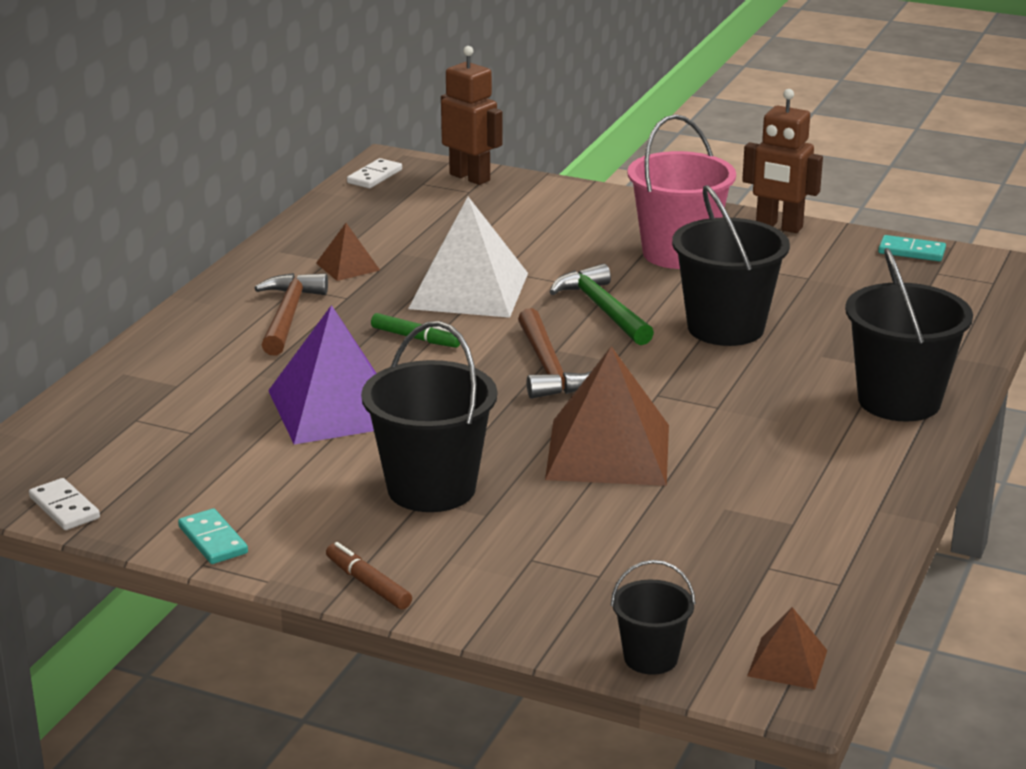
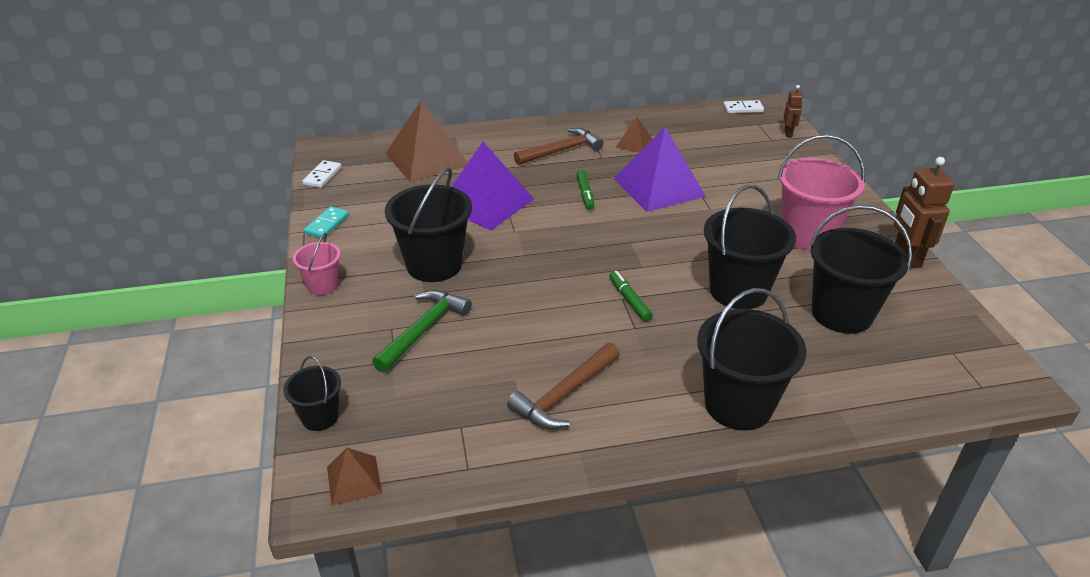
camera: 55 degrees right, 10 degrees up
brown marker [326,542,412,610] -> pink bucket [293,233,341,295]
white pyramid [408,197,528,318] -> purple pyramid [614,127,706,212]
brown robot [441,46,503,185] -> brown robot [784,85,803,137], size x0.56
brown hammer [518,308,591,399] -> brown hammer moved to [507,343,620,429]
brown pyramid [545,346,669,486] -> brown pyramid moved to [386,100,468,182]
green hammer [550,264,654,345] -> green hammer moved to [372,290,472,373]
turquoise domino [878,235,946,261] -> none
none -> green marker [609,271,653,321]
none -> black bucket [809,205,912,334]

